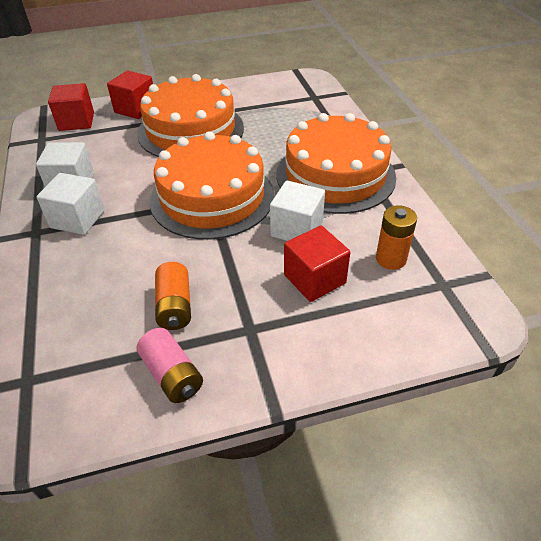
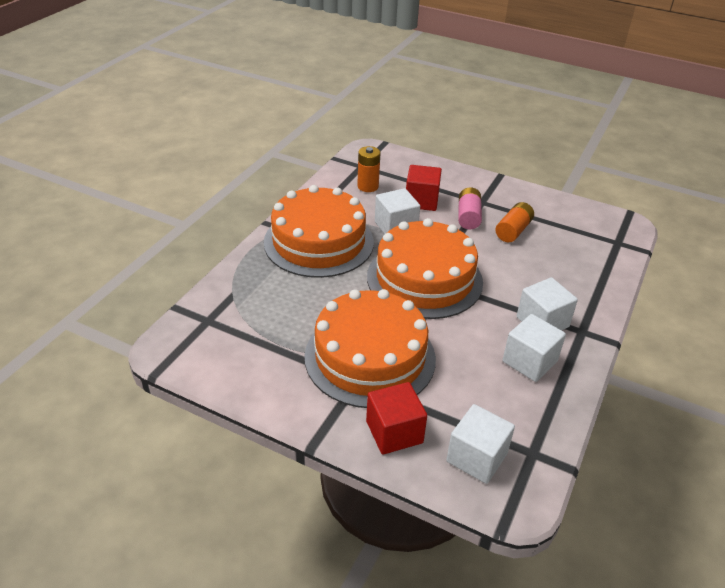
camera: 140 degrees left, 5 degrees down
red cube [48,83,94,131] -> white cube [446,404,515,484]
pink battery [136,328,203,403] -> pink battery moved to [458,187,482,230]

